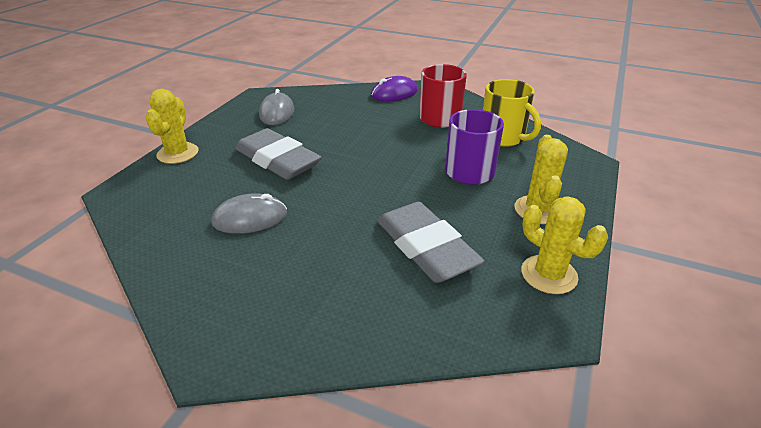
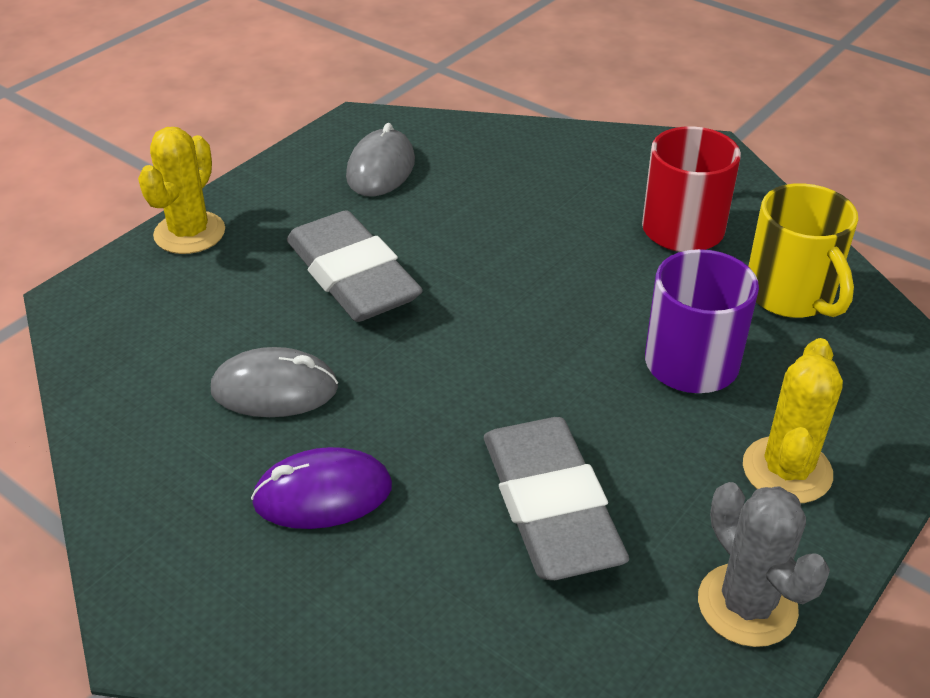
camera: 15 degrees right, 5 degrees up
purple mouse [371,76,418,101] -> purple mouse moved to [251,447,392,529]
yellow cactus [521,196,608,294] -> grey cactus [698,482,830,647]

